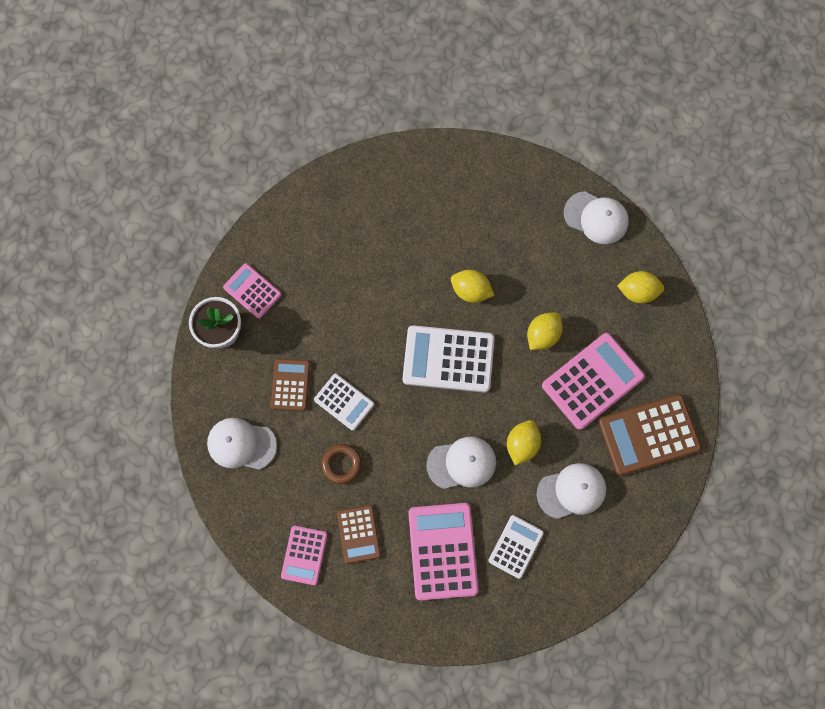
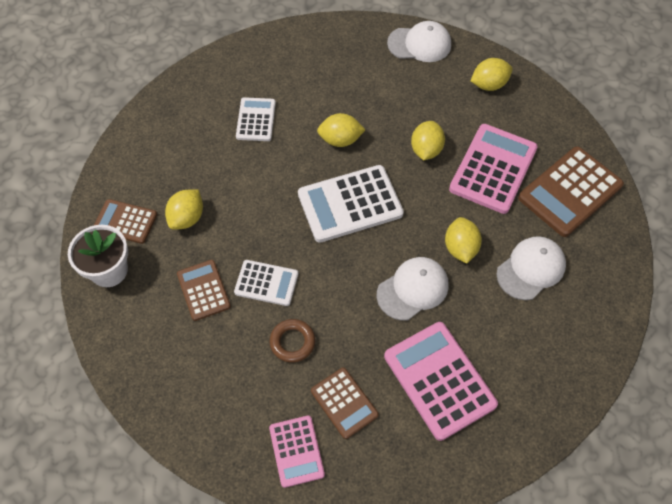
camera: 25 degrees left, 15 degrees down
white cap [207,418,277,470] -> none
pink calculator [223,263,282,319] -> brown calculator [94,199,157,244]
white calculator [488,515,544,579] -> white calculator moved to [236,97,276,141]
none -> yellow lemon [165,189,203,230]

